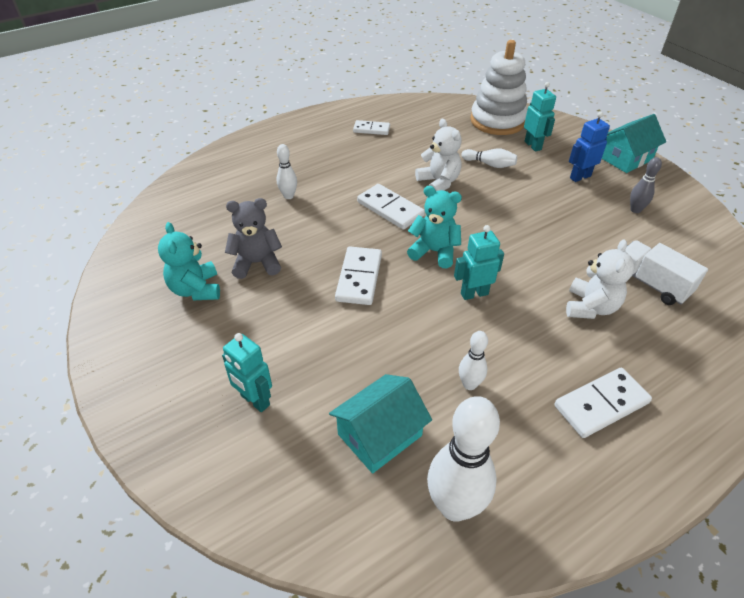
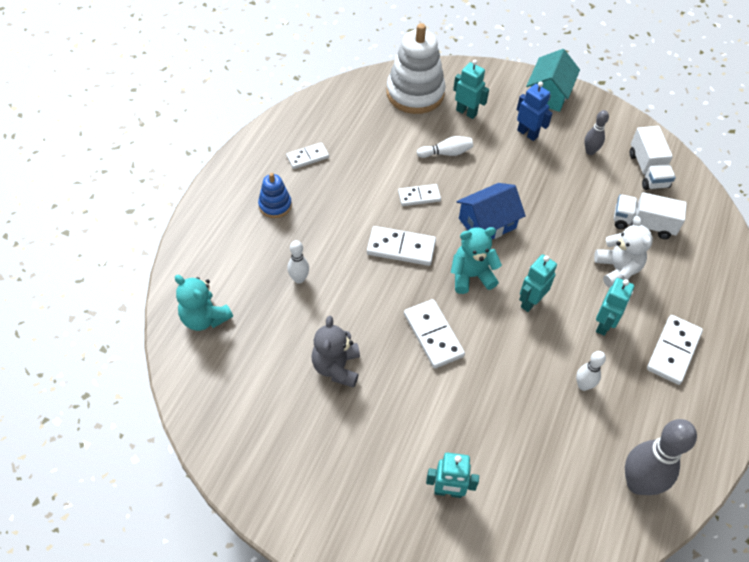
camera: 35 degrees left, 10 degrees up
turquoise teddy bear [158,222,220,300] -> turquoise teddy bear moved to [175,275,233,331]
grey teddy bear [225,198,282,279] -> grey teddy bear turned 45 degrees counterclockwise [312,316,360,388]
turquoise house [329,374,432,474] -> none
white teddy bear [415,119,462,191] -> white domino [398,184,441,206]
white bowling pin [427,396,500,522] -> grey bowling pin [625,419,697,495]
blue robot [569,112,610,182] -> blue robot turned 105 degrees clockwise [517,81,553,141]
none -> blue stacking toy [258,173,292,218]
none -> blue house [456,183,526,239]
none -> turquoise robot [596,278,634,336]
none -> white truck [630,126,676,190]

